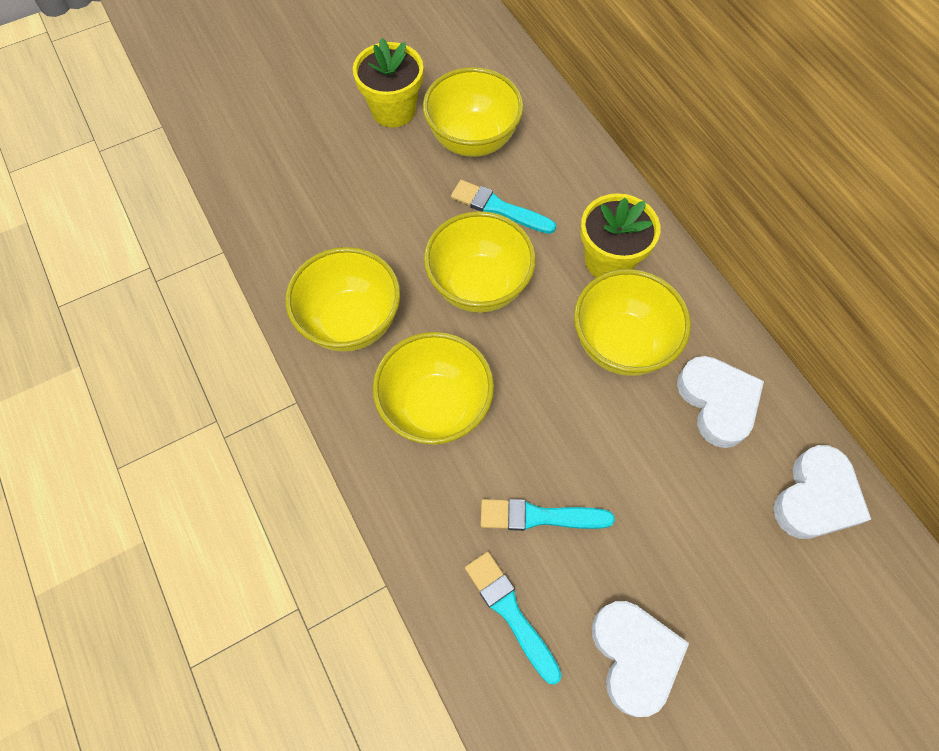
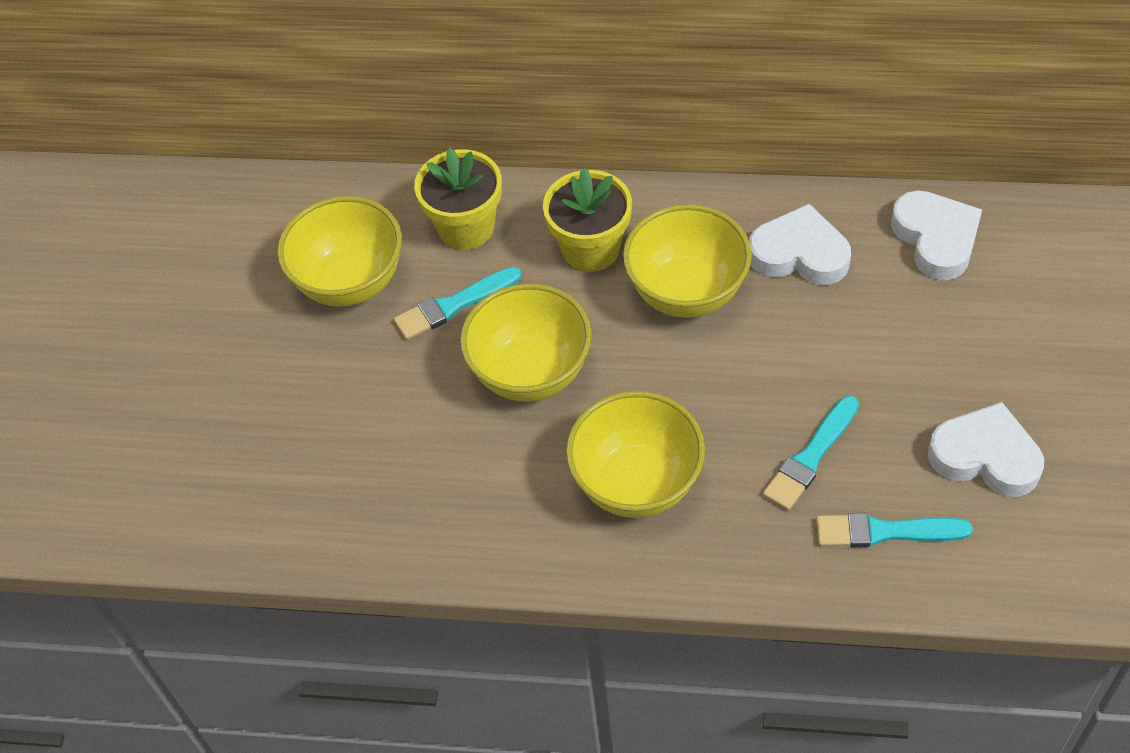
camera: 50 degrees left, 10 degrees down
yellow bowl [285,247,400,352] -> none
yellow flower pot [353,38,423,127] -> yellow flower pot moved to [414,148,502,250]

